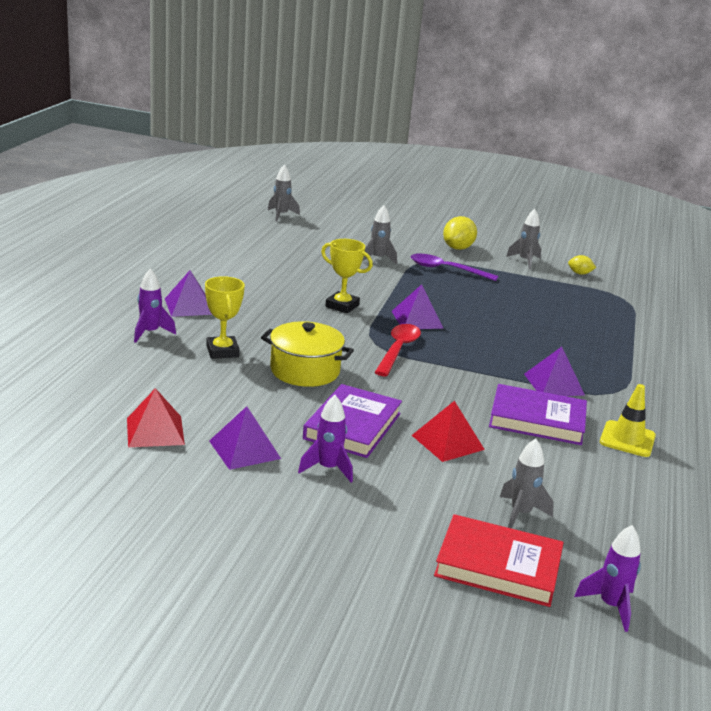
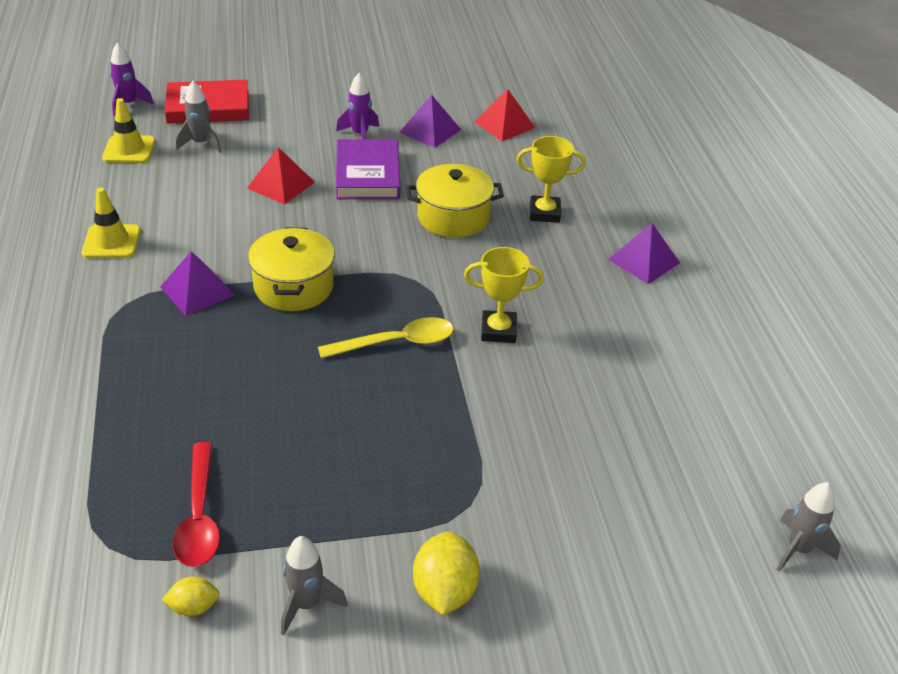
camera: 155 degrees right, 15 degrees up
purple rocket [134,269,176,343] -> none
yellow trophy [205,276,245,359] -> yellow trophy turned 45 degrees counterclockwise [516,136,586,223]
grey rocket [362,205,397,264] -> none
red spoon [374,324,421,376] -> red spoon moved to [173,442,220,567]
purple pyramid [392,284,444,329] -> yellow spoon [318,317,454,359]
purple spoon [411,254,498,281] -> none
purple book [489,384,587,445] -> none
none -> yellow traffic cone [102,98,156,163]
none -> yellow pot [248,227,335,311]

